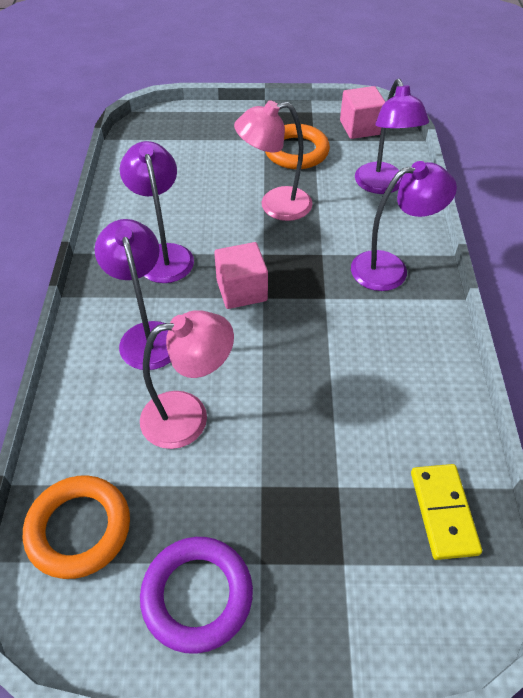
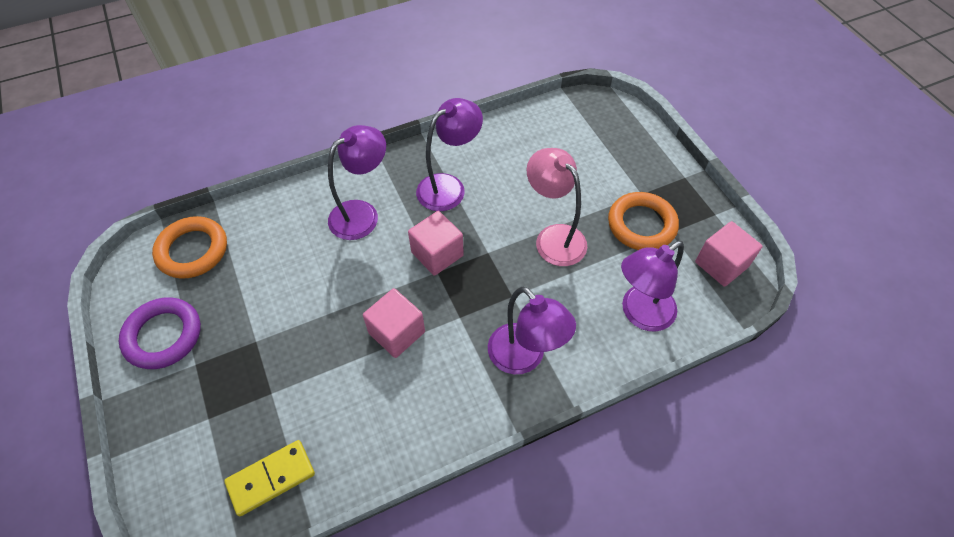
camera: 65 degrees right, 5 degrees up
pink lamp [140,310,234,449] -> none
none -> pink cube [363,288,425,358]

